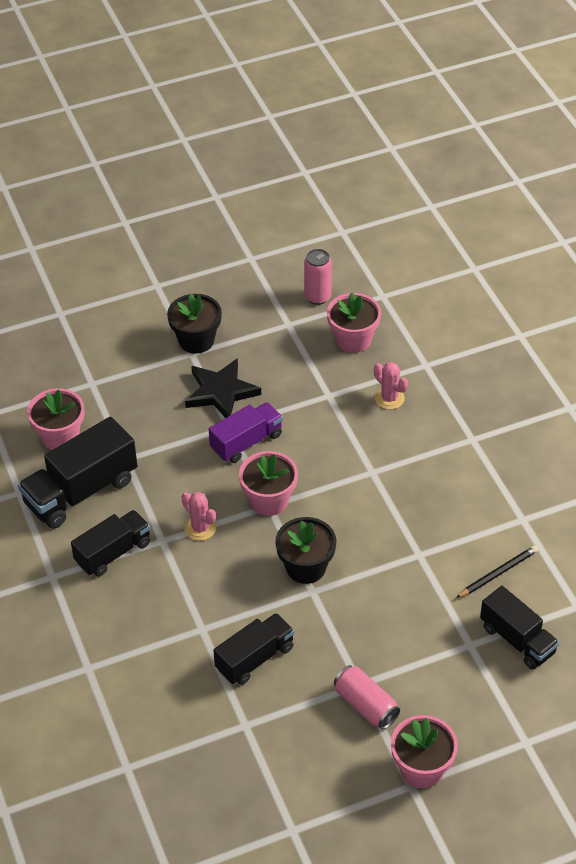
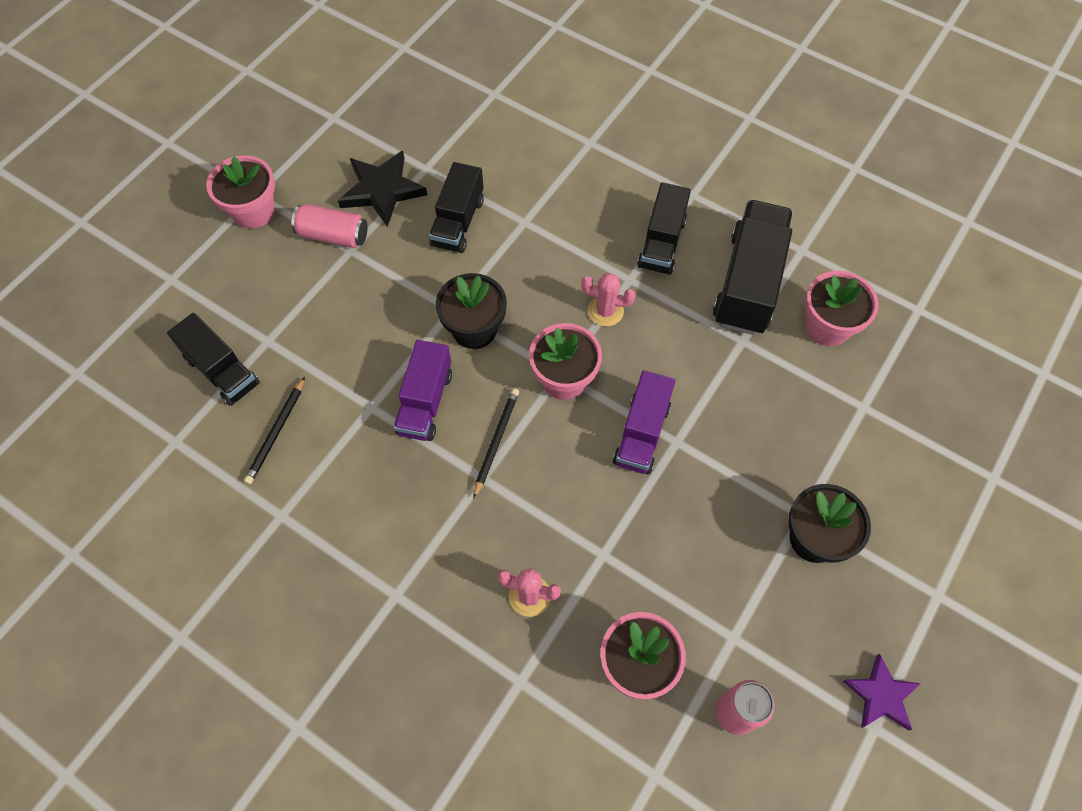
camera: 145 degrees right, 15 degrees up
black star [185,358,261,418] -> black star moved to [338,151,427,227]
black truck [480,586,559,669] -> black truck turned 150 degrees counterclockwise [167,313,260,406]
none -> purple truck [393,340,452,441]
none -> black pencil [473,388,519,499]
none -> purple star [843,654,921,730]

